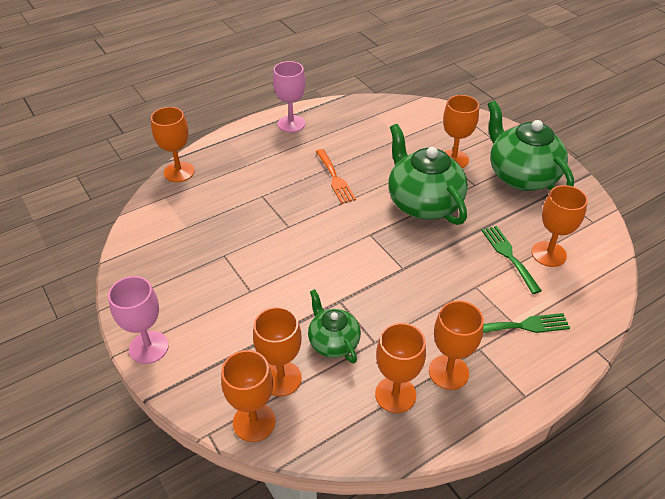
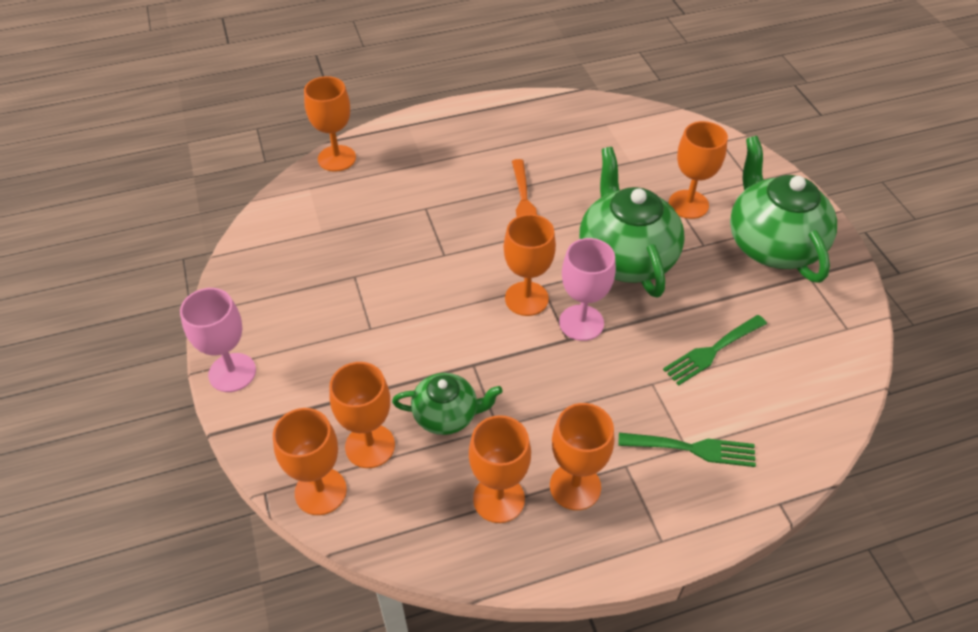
camera: 15 degrees right, 5 degrees up
pink goblet [273,61,306,132] -> pink goblet moved to [559,238,616,341]
green teapot [308,289,361,363] -> green teapot turned 105 degrees clockwise [392,373,503,435]
green fork [482,226,542,294] -> green fork turned 120 degrees counterclockwise [663,315,767,385]
orange goblet [531,185,588,267] -> orange goblet moved to [504,214,556,316]

